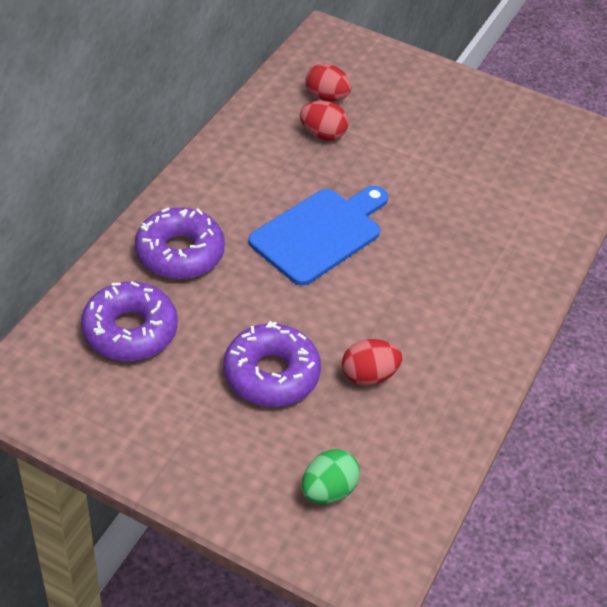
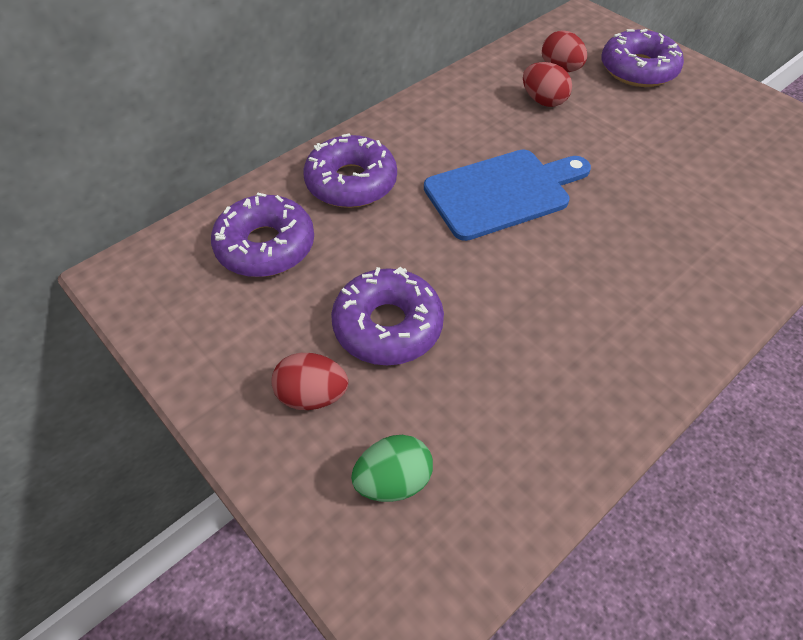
camera: 25 degrees right, 5 degrees up
red egg [342,339,402,386] -> red egg moved to [271,353,348,410]
none -> purple donut [601,29,684,87]

